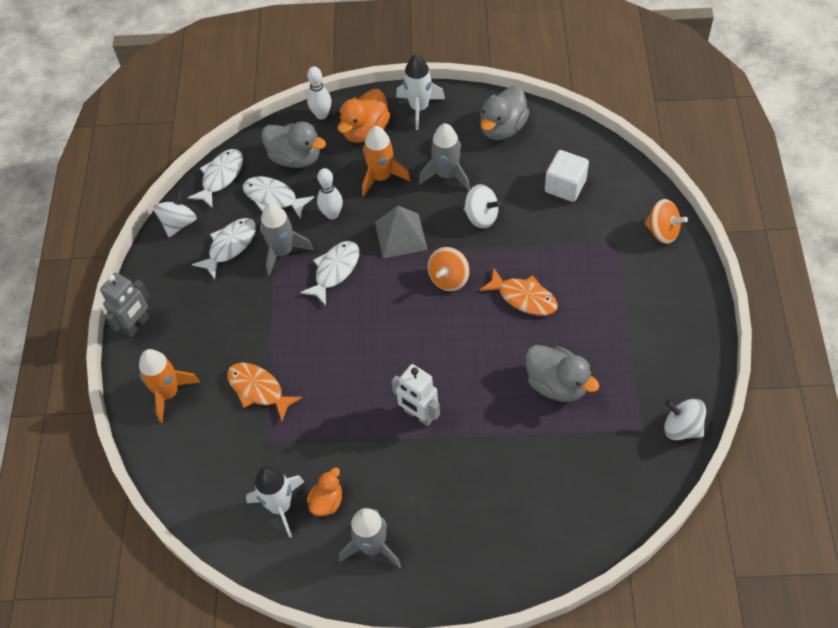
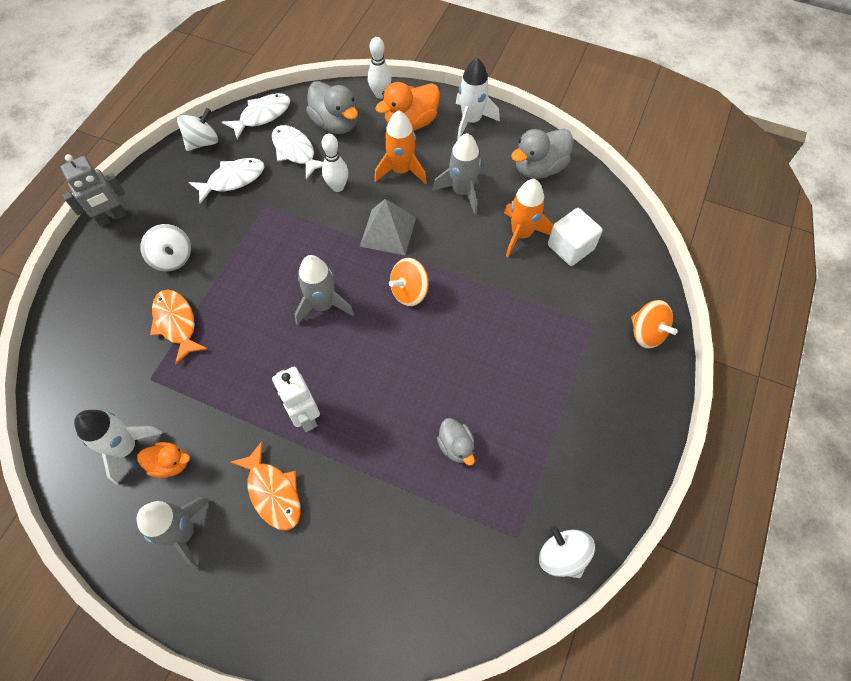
camera: 20 degrees right, 5 degrees up
orange rocket [139,349,200,423] -> orange rocket moved to [504,179,553,257]
grey rocket [260,203,313,276] -> grey rocket moved to [295,255,354,325]
white fish [300,241,359,306] -> none
orange duck [307,467,342,516] -> orange duck turned 45 degrees clockwise [137,442,190,478]
white spinning top [464,184,501,228] -> white spinning top moved to [140,224,191,271]
orange fish [479,268,558,316] -> orange fish moved to [231,441,301,531]
grey duck [525,345,599,402] -> grey duck [437,418,475,466], size x0.59

